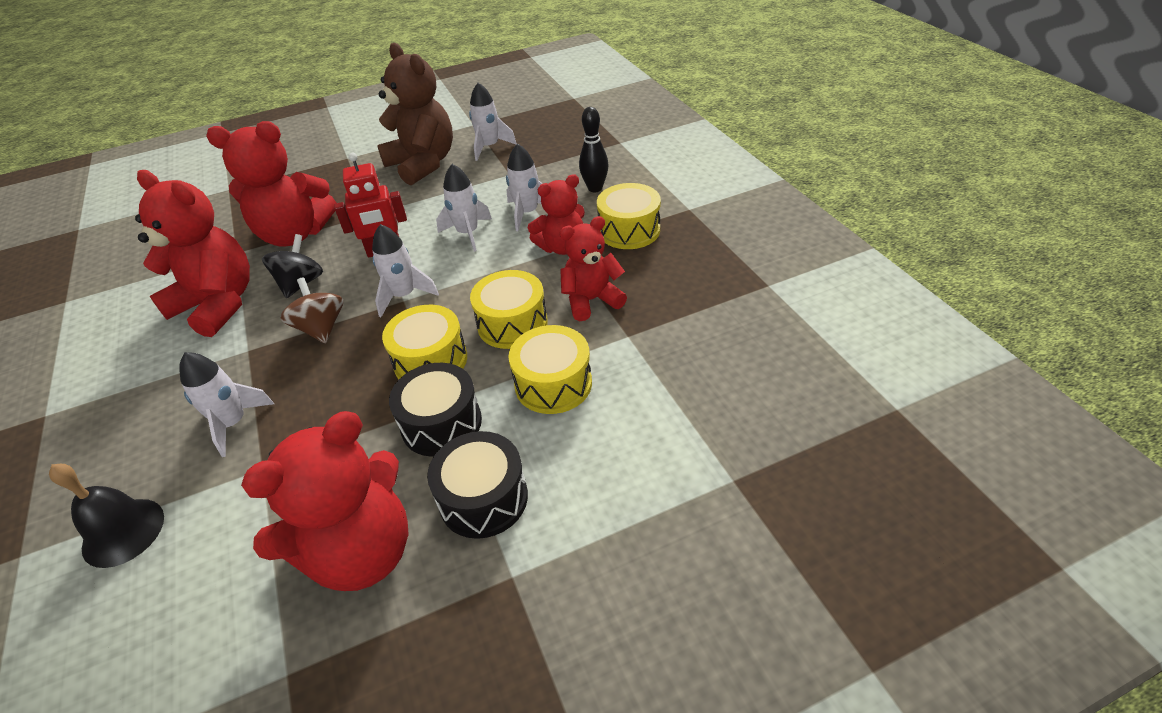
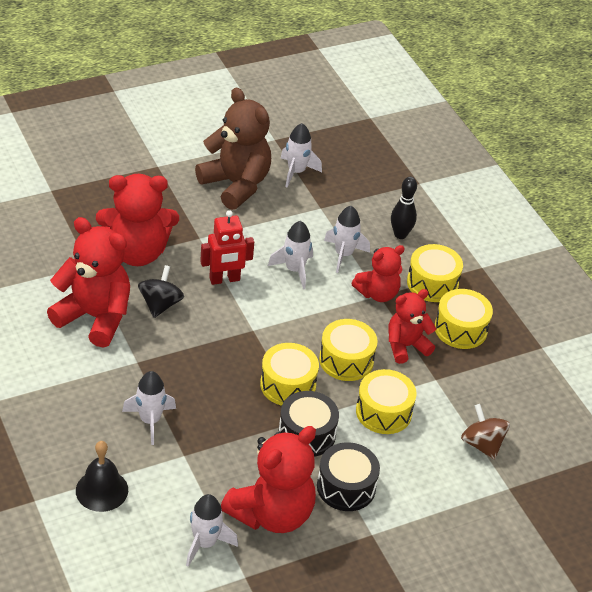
camera: 10 degrees left, 0 degrees up
brown spinning top [280,277,343,343] -> brown spinning top moved to [461,404,510,460]
white rocket [372,224,439,317] -> white rocket moved to [186,494,238,567]
none -> yellow drum [435,289,493,349]

